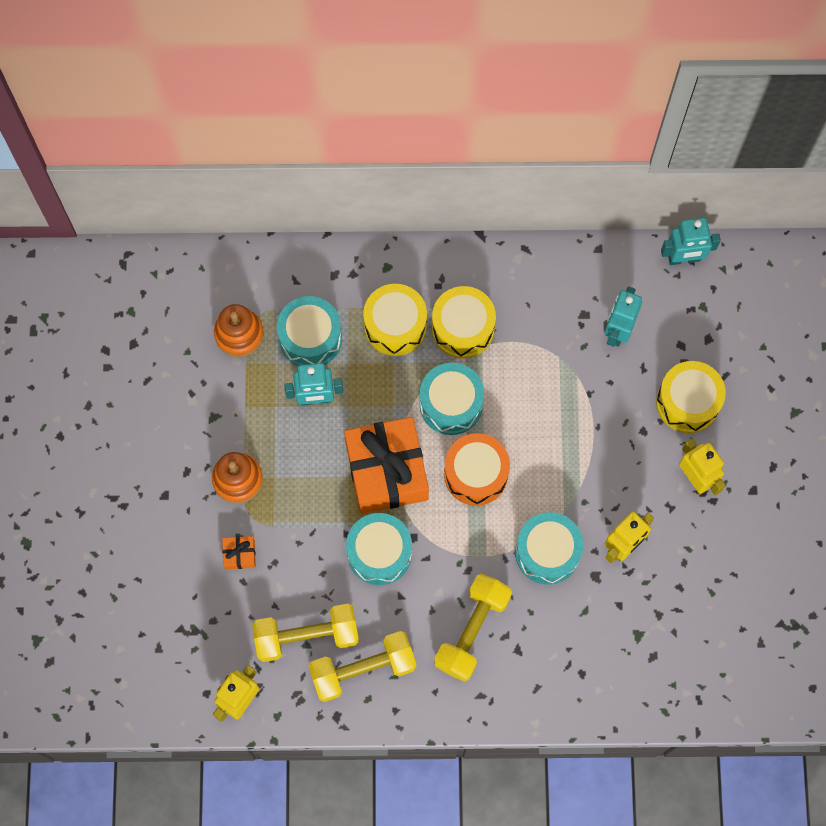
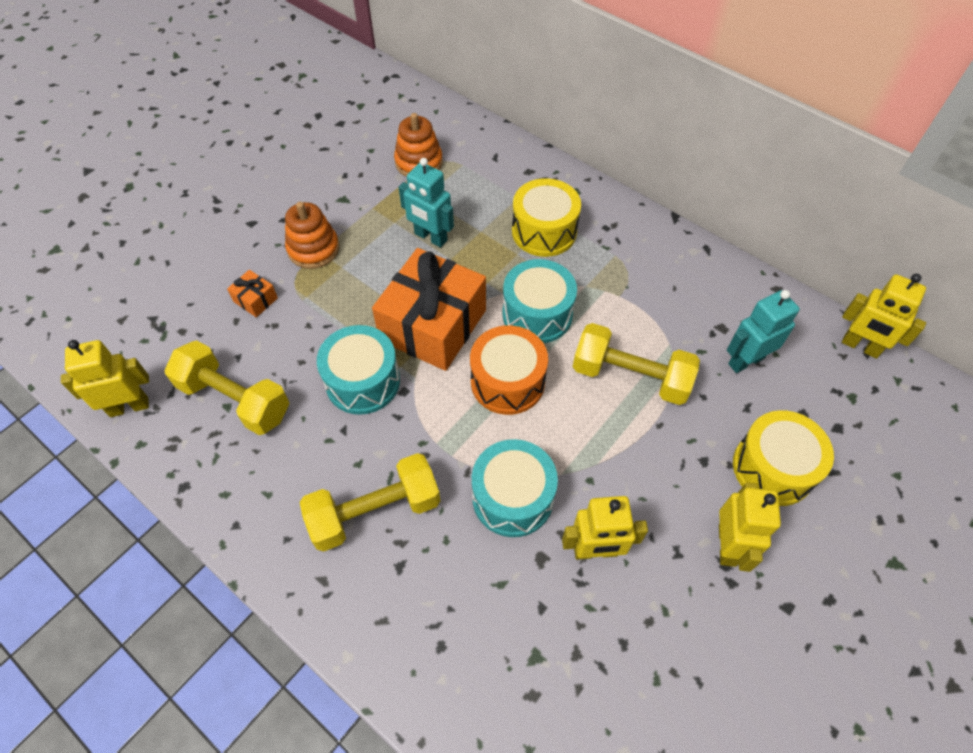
camera: 40 degrees right, 15 degrees down
turquoise drum [277,296,342,366] -> none
yellow dumbbell [308,631,416,702] -> yellow dumbbell moved to [573,323,700,405]
yellow drum [432,286,496,358] -> none
turquoise robot [661,218,721,265] -> yellow robot [842,274,926,359]

